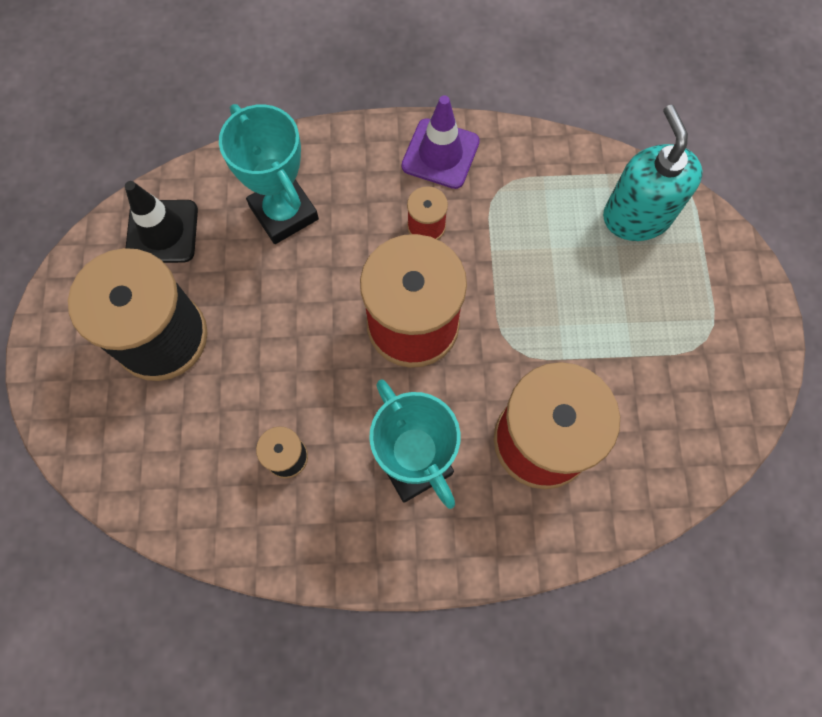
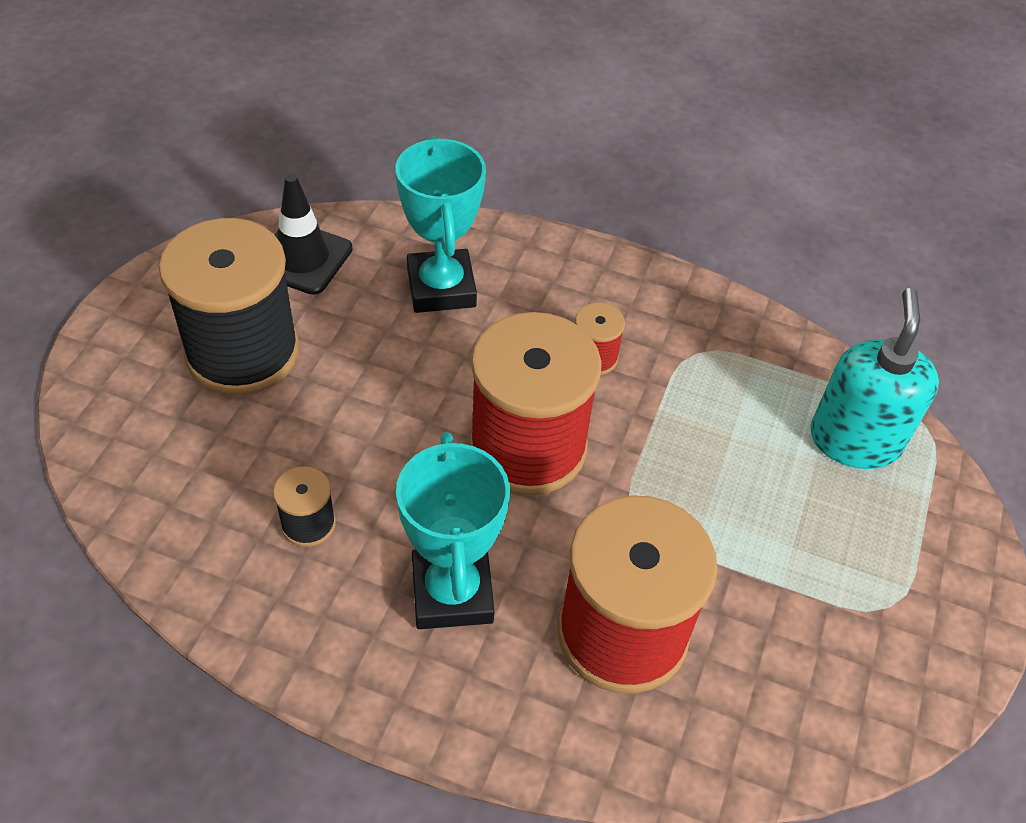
camera: 20 degrees right, 20 degrees down
purple traffic cone [402,95,480,189] -> none

